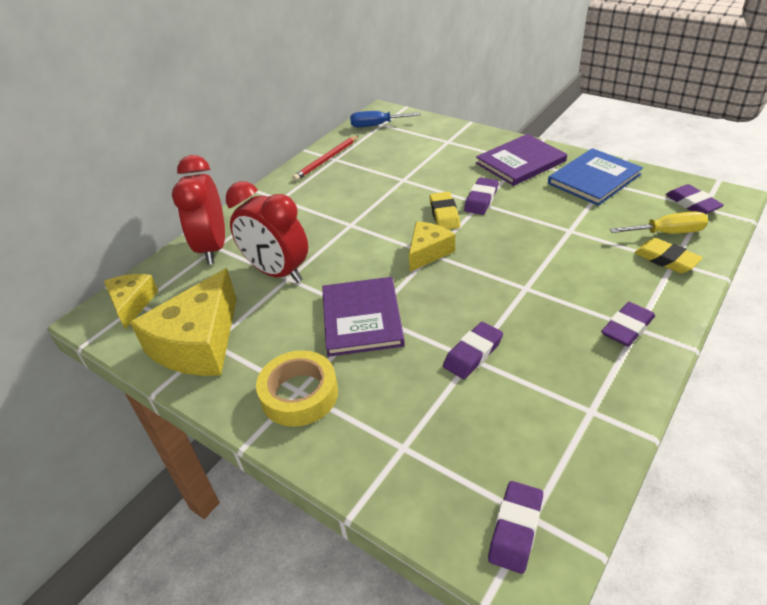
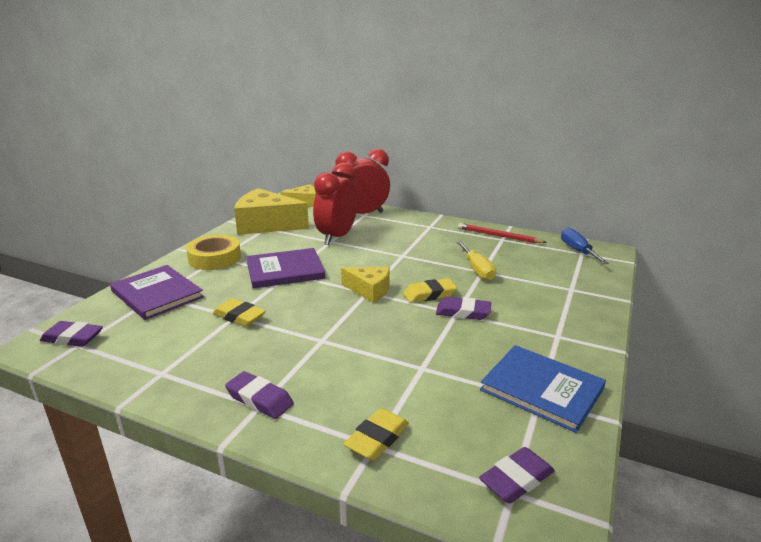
camera: 75 degrees right, 15 degrees down
purple eraser [443,322,503,379] -> yellow eraser [212,298,266,327]
purple book [476,134,567,186] -> purple book moved to [110,265,204,320]
yellow screwdriver [610,211,708,234] -> yellow screwdriver moved to [457,241,496,281]

